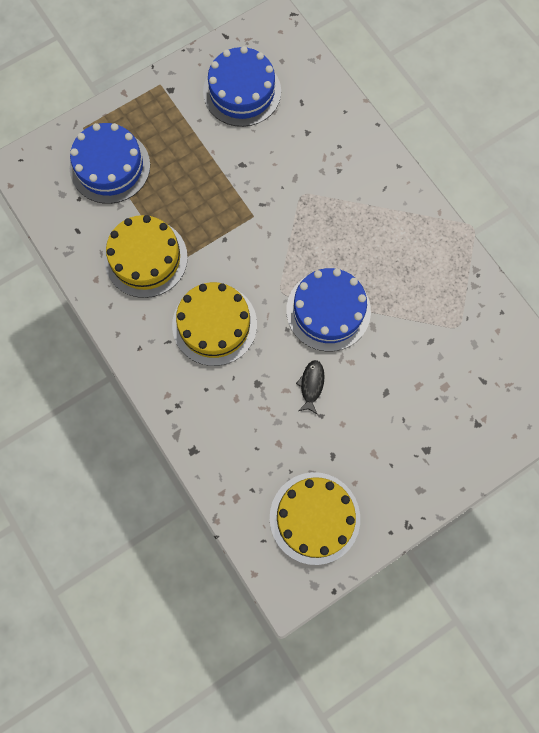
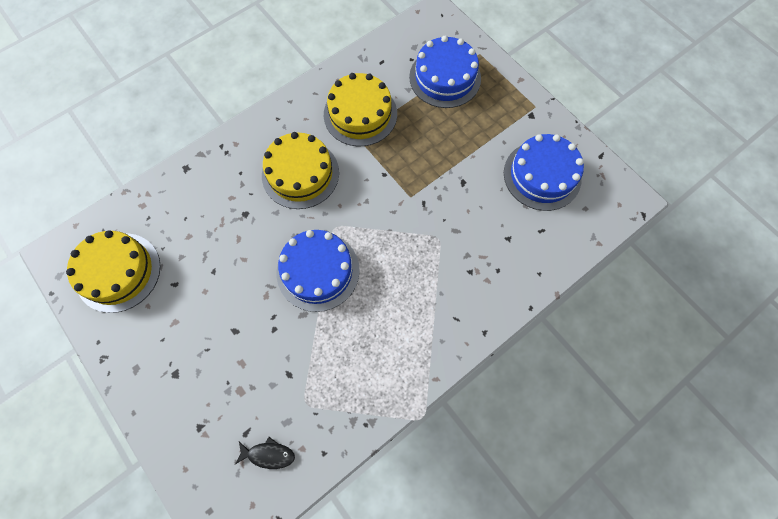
camera: 85 degrees right, 5 degrees down
black fish [296,360,325,414] -> black fish moved to [235,437,295,469]

